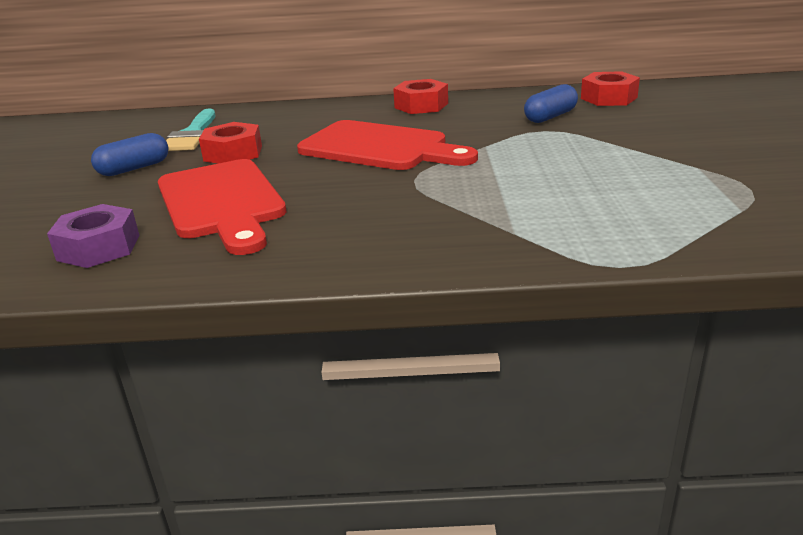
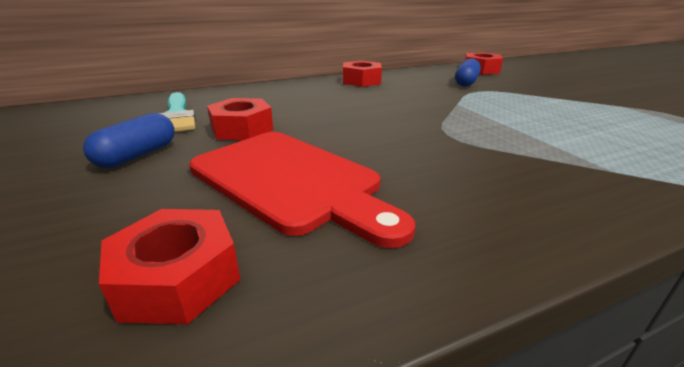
camera: 25 degrees left, 0 degrees up
purple nut [47,204,140,268] -> red nut [99,209,241,324]
red cutting board [297,120,478,170] -> none

